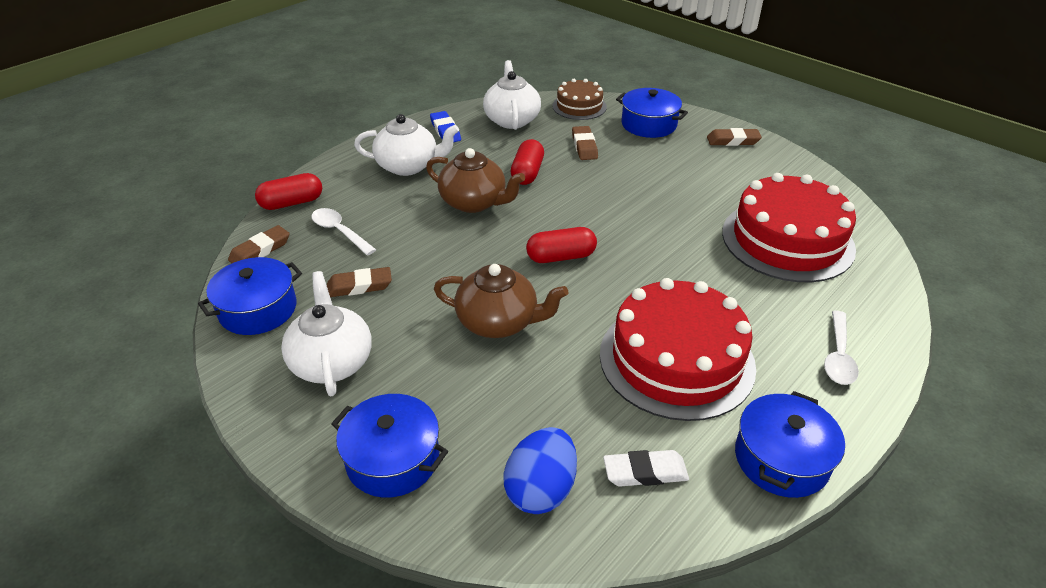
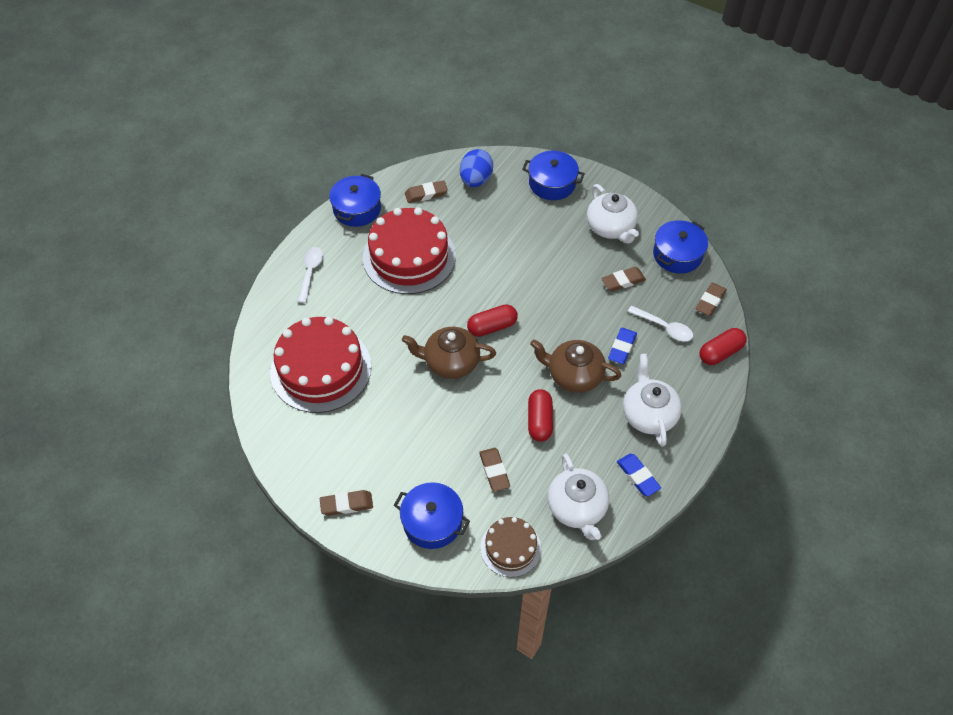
camera: 170 degrees right, 15 degrees up
white teapot [354,114,459,176] -> white teapot turned 90 degrees clockwise [623,354,682,447]
brown teapot [434,264,569,338] -> brown teapot moved to [402,327,496,379]
white eraser [603,450,689,487] -> brown eraser [405,181,448,203]
none -> blue eraser [608,328,637,364]

